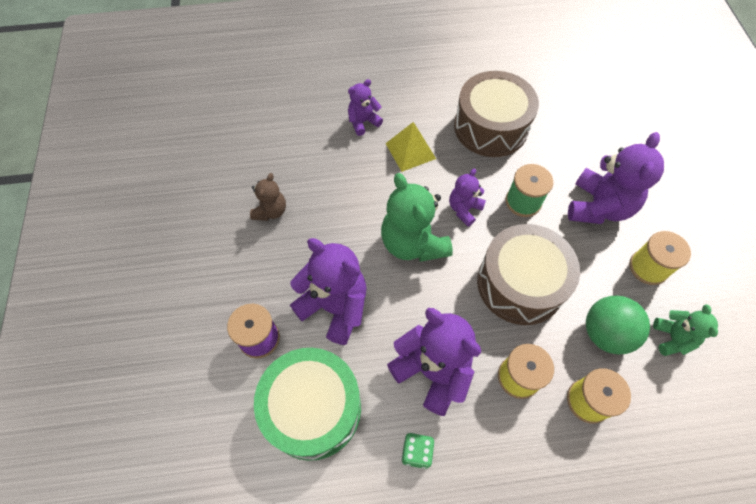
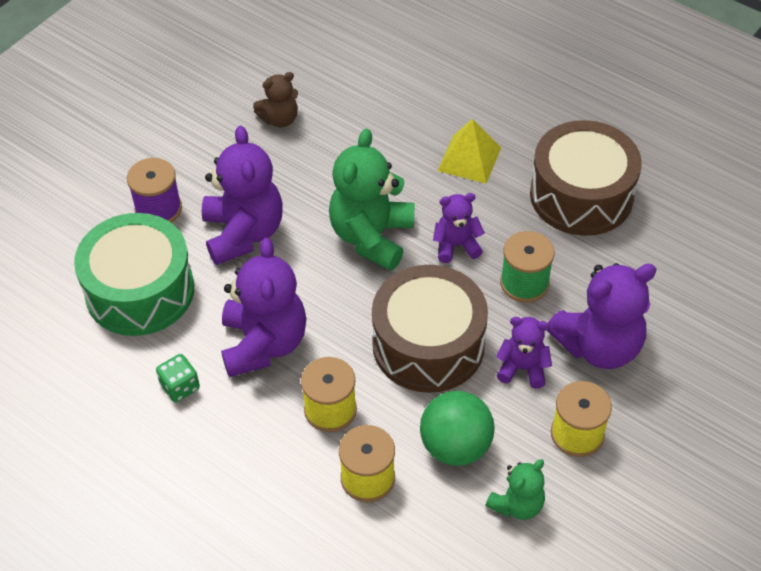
camera: 45 degrees right, 10 degrees down
purple teddy bear [348,79,383,136] -> purple teddy bear moved to [496,317,552,388]

